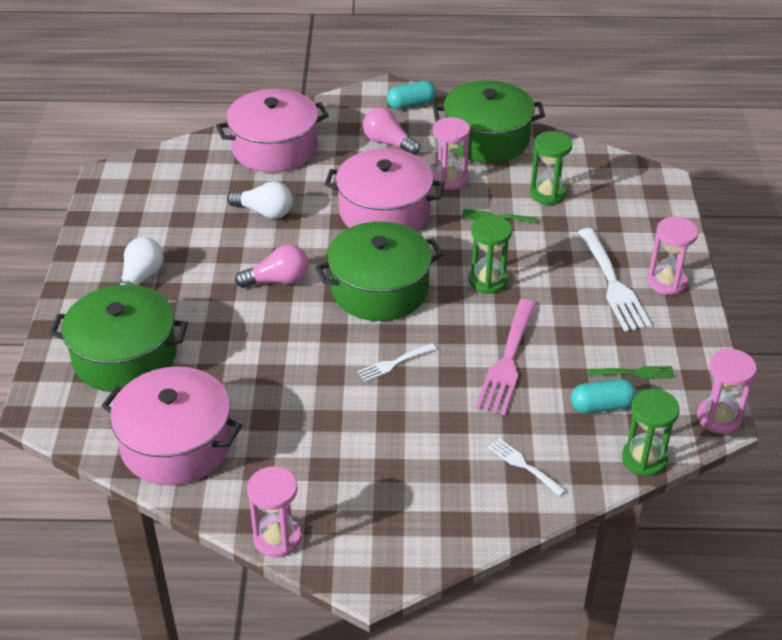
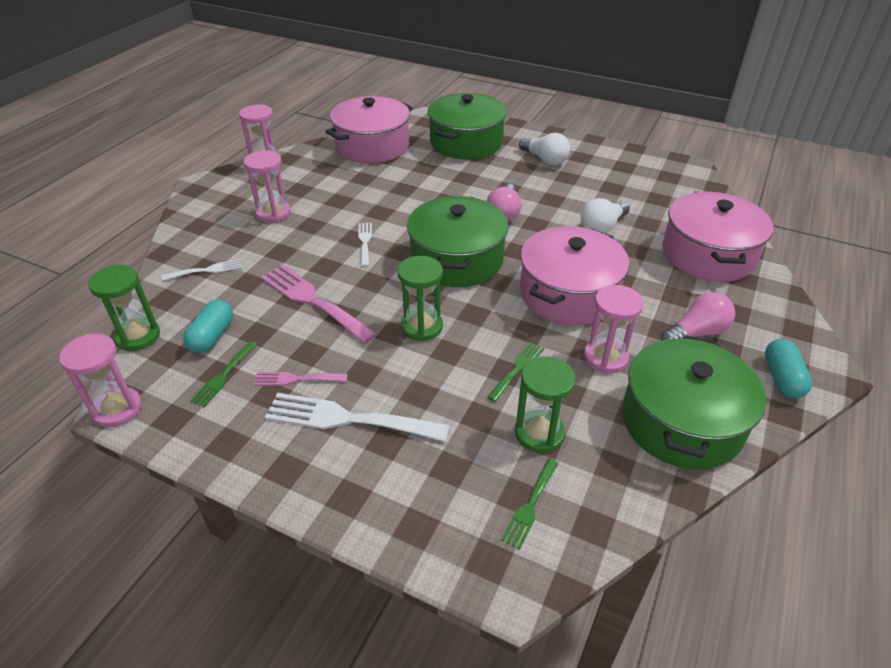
camera: 115 degrees right, 0 degrees up
pink hourglass [647,217,698,295] -> pink hourglass moved to [243,151,290,223]
none -> pink fork [254,372,347,386]
none -> green fork [501,458,559,549]

